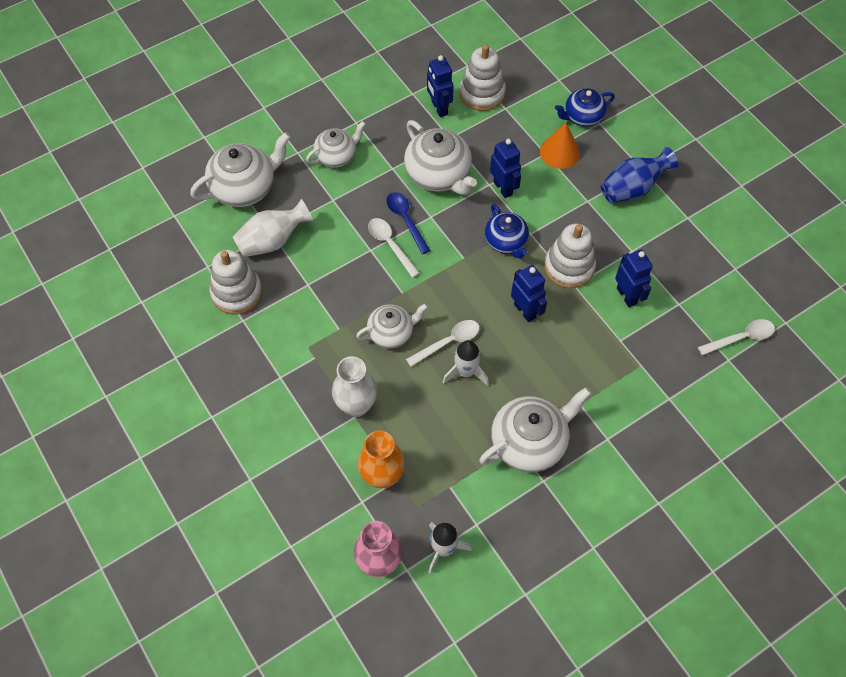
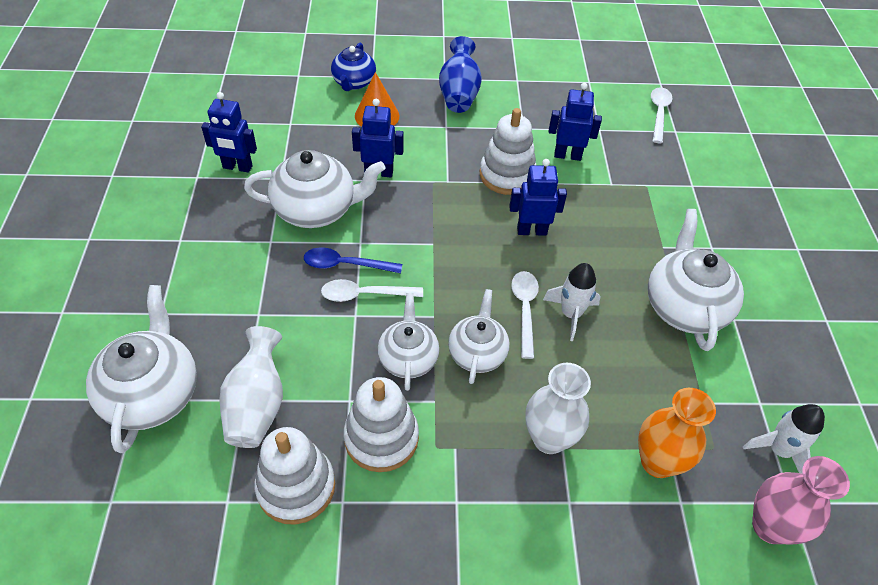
camera: 60 degrees left, 10 degrees down
white teapot [306,121,366,168] -> white teapot moved to [378,293,439,391]
white stacking toy [459,44,506,111] -> white stacking toy moved to [343,377,419,472]
blue teapot [485,204,529,259] -> none

